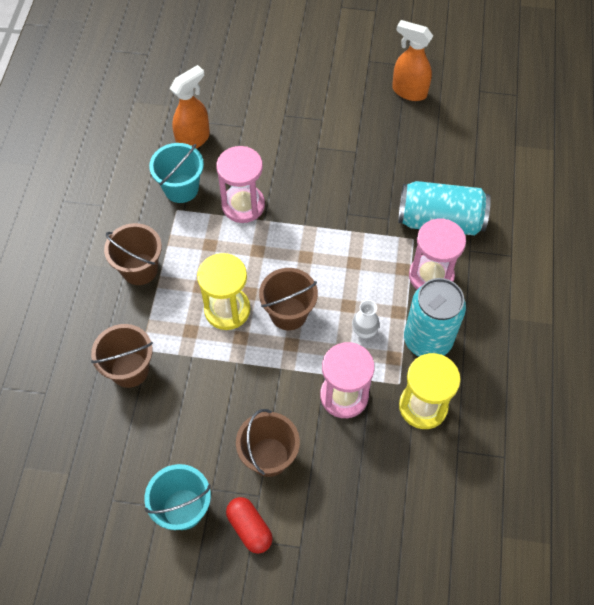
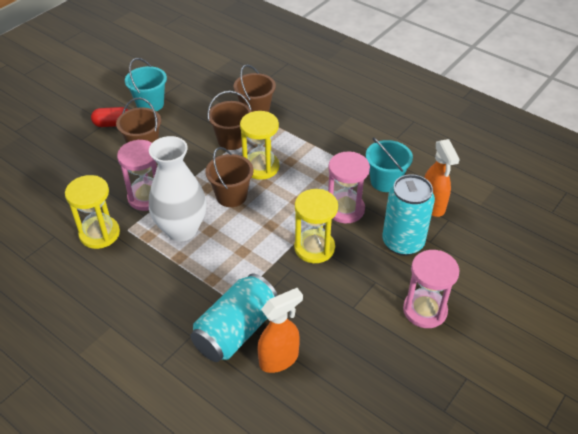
camera: 120 degrees right, 15 degrees down
brown bucket [104,223,162,285] -> brown bucket moved to [207,91,252,150]
white vase [352,300,379,339] -> white vase [149,136,206,241], size x2.42
orange spray bottle [392,20,433,101] -> orange spray bottle moved to [258,288,303,373]
turquoise can [404,278,466,356] -> turquoise can moved to [382,174,435,256]
pink hourglass [409,219,466,289] -> pink hourglass moved to [403,250,460,328]
none -> yellow hourglass [294,189,338,263]

